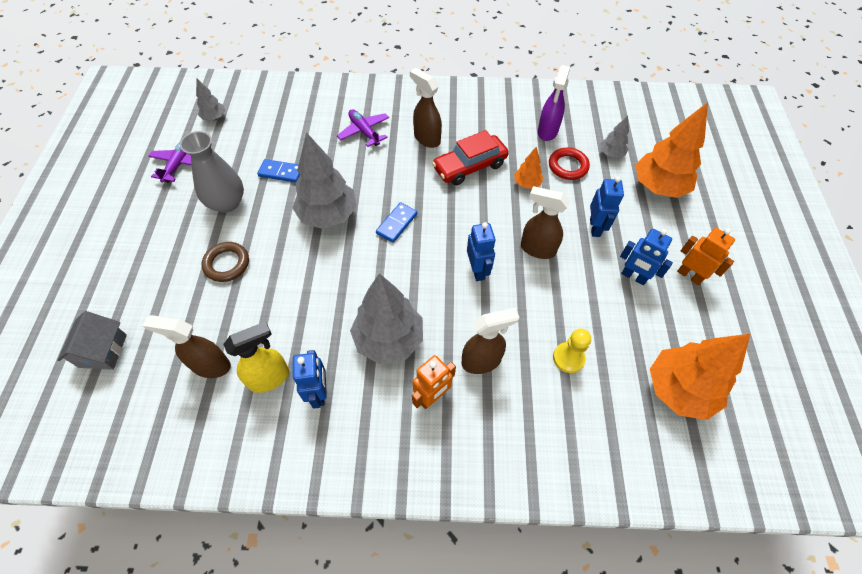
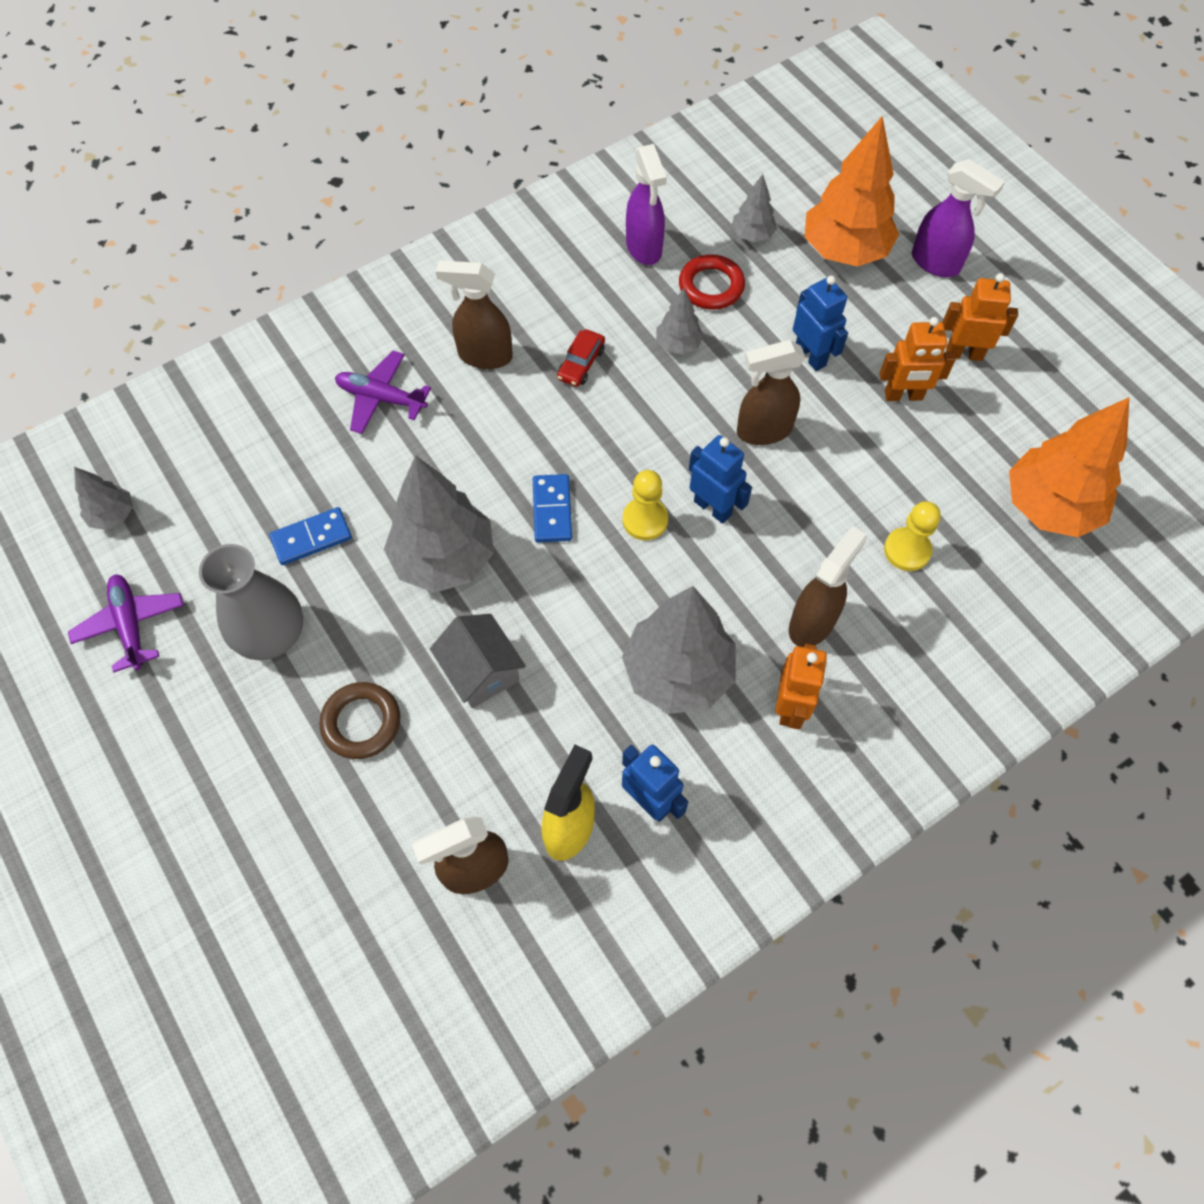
camera: 35 degrees left, 5 degrees up
grey house [57,311,127,370] -> grey house moved to [430,614,526,709]
red car [432,130,509,185] -> red car [557,329,605,387], size x0.52
orange tree [514,147,543,189] -> grey tree [656,288,704,355]
blue robot [620,229,673,285] -> orange robot [879,317,956,401]
none -> yellow pawn [622,470,668,540]
none -> purple spray bottle [912,159,1005,277]

